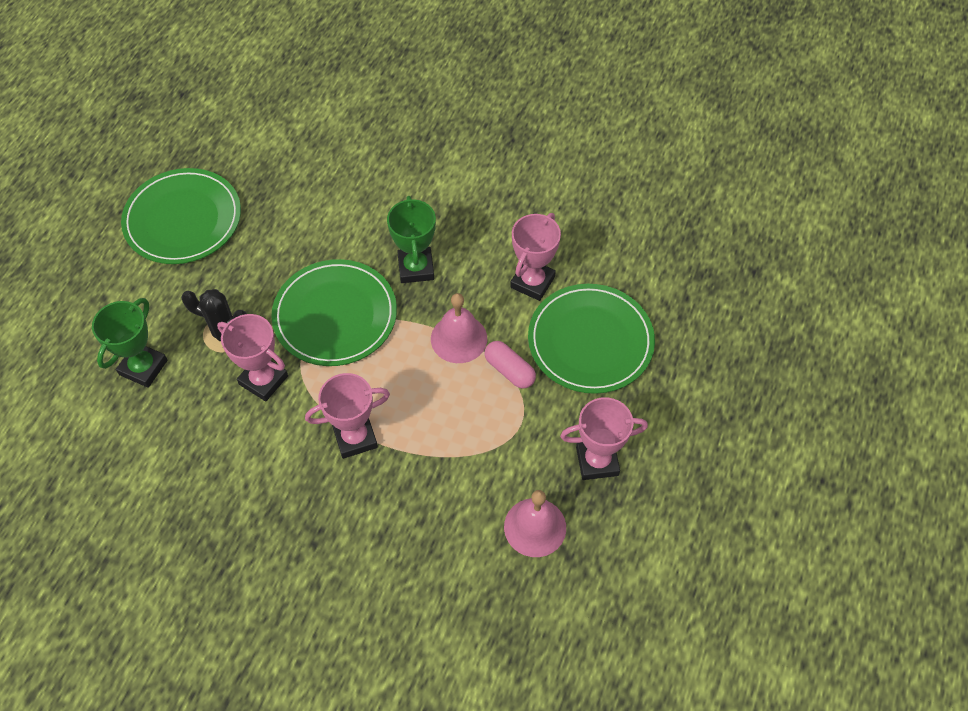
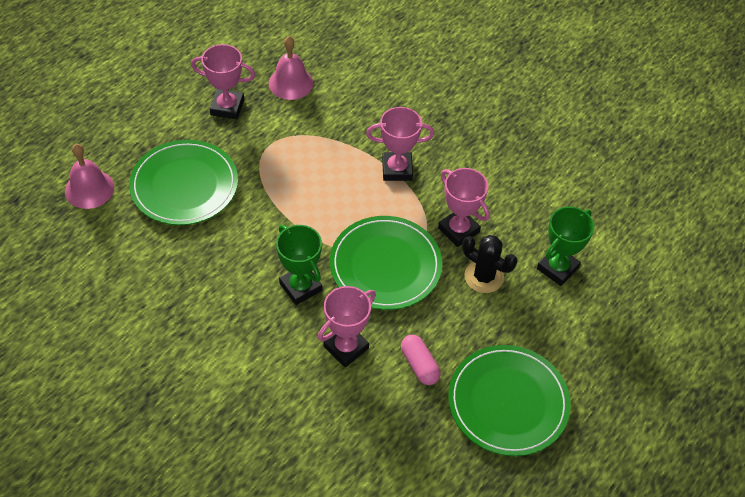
camera: 165 degrees left, 5 degrees down
green trophy [387,196,436,283] -> green trophy turned 45 degrees counterclockwise [276,225,322,305]
pink bell [431,293,487,363] -> pink bell moved to [65,144,114,209]
pink capsule [485,341,536,389] -> pink capsule moved to [401,335,440,385]
pink trophy [510,213,561,301] -> pink trophy moved to [318,286,376,367]

